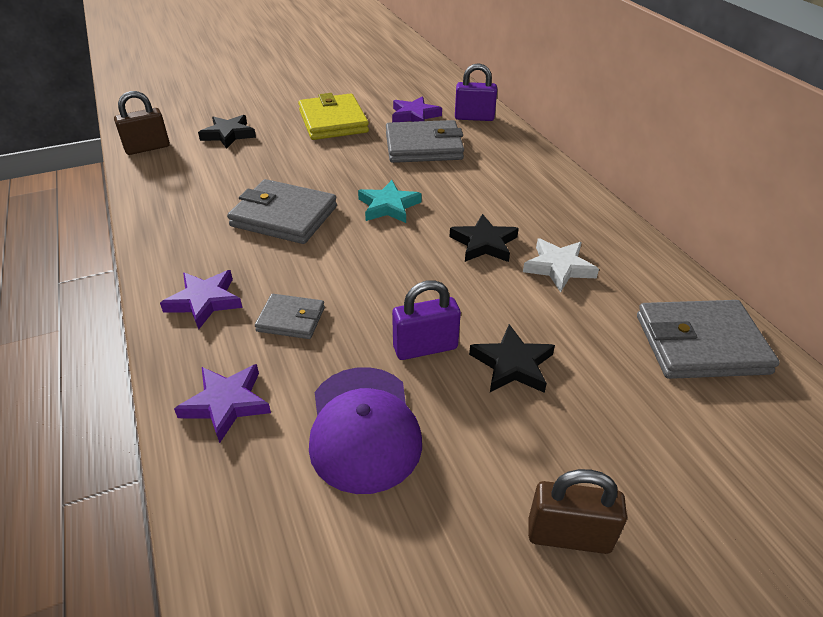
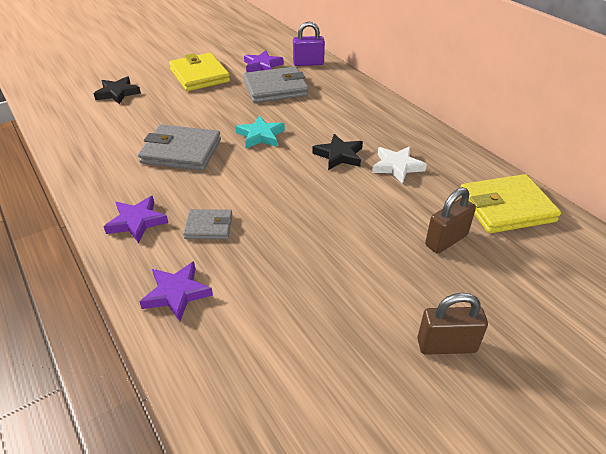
camera: 10 degrees left, 0 degrees up
brown padlock [114,91,170,155] -> brown padlock moved to [425,187,476,254]
purple cap [309,367,422,494] -> none
purple padlock [392,280,461,360] -> none
black star [469,324,555,393] -> none
grey wallet [637,300,780,379] -> yellow wallet [461,174,561,233]

